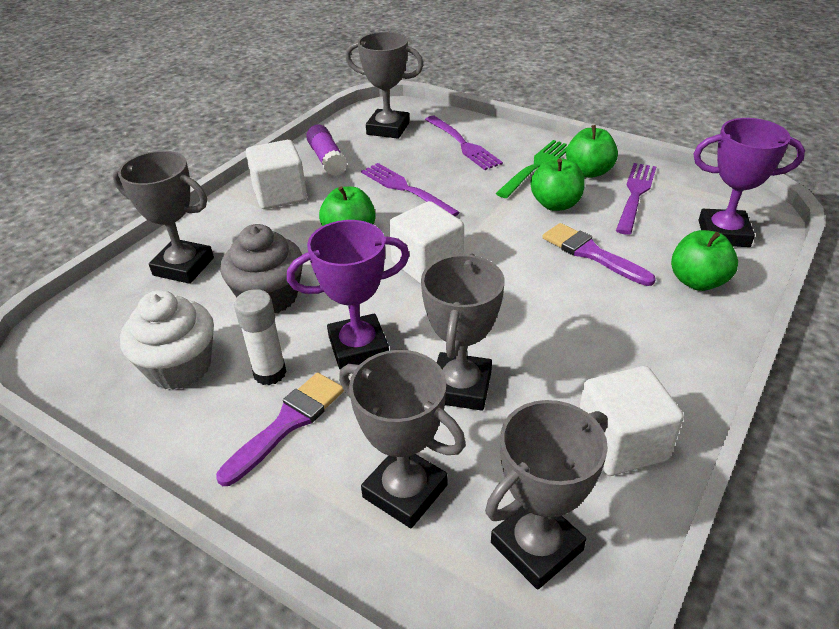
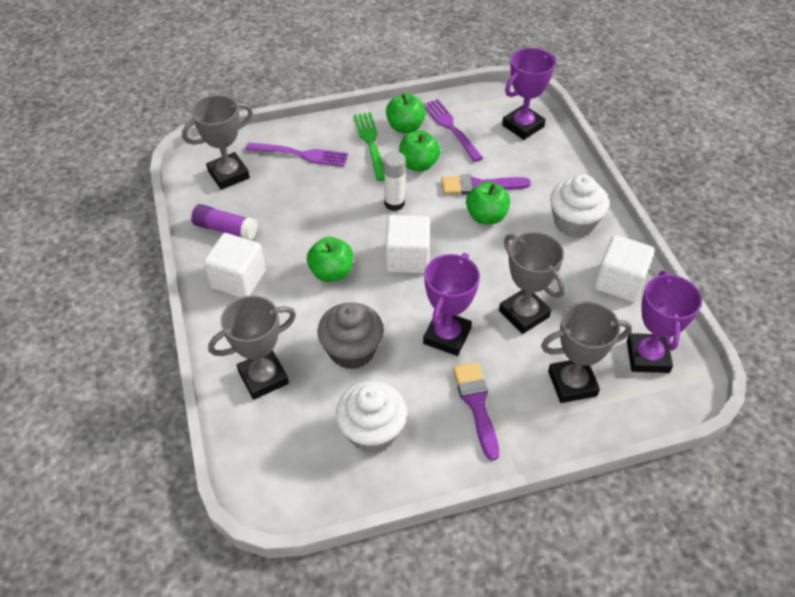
camera: 50 degrees left, 10 degrees up
white glue stick [234,289,287,385] -> white glue stick moved to [383,151,406,211]
purple fork [361,163,460,217] -> none
grey trophy [485,400,608,590] -> purple trophy [627,271,702,373]
green apple [671,230,738,291] -> green apple moved to [466,181,510,224]
none -> white cupcake [550,174,609,237]

